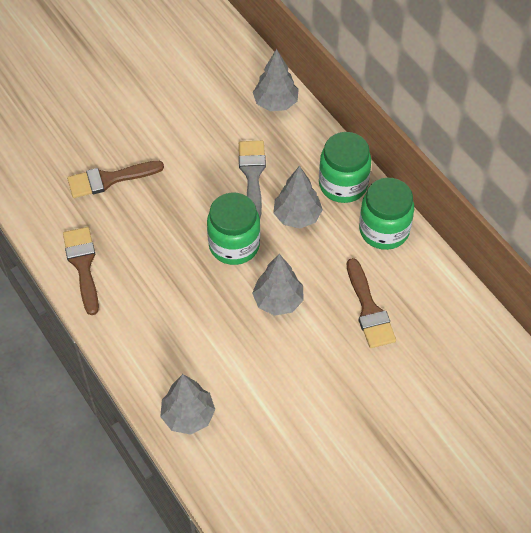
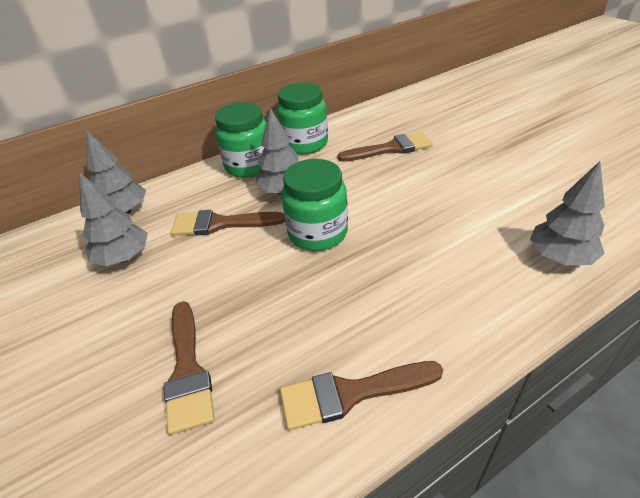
camera: 85 degrees left, 15 degrees down
grey brush [239,141,266,218] -> brown brush [171,210,285,236]
grey tree [252,254,304,316] -> grey tree moved to [79,172,147,266]

